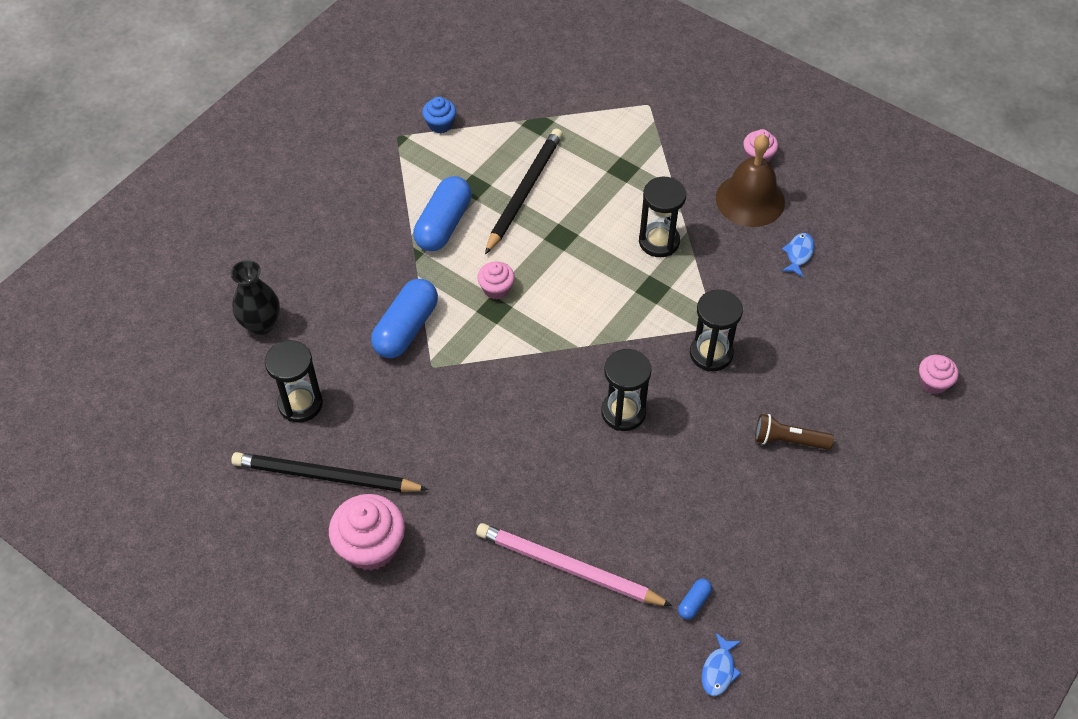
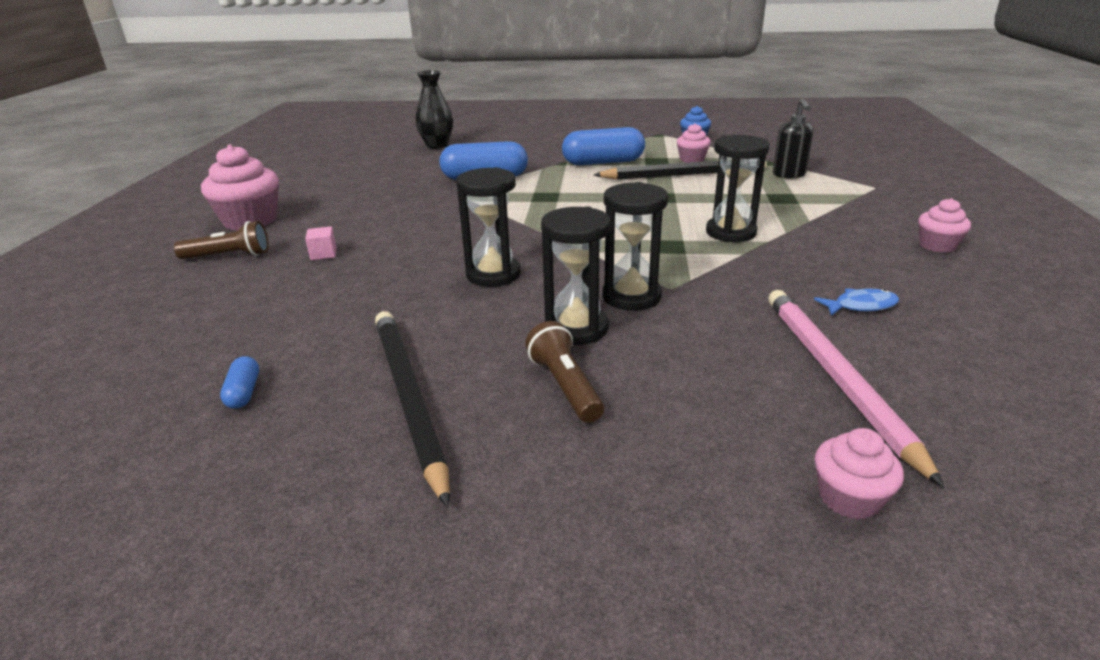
camera: 60 degrees right, 25 degrees down
black pencil [231,452,429,492] -> black pencil moved to [375,311,450,507]
black hourglass [265,340,323,423] -> black hourglass moved to [541,206,611,345]
pink pencil [476,523,672,606] -> pink pencil moved to [768,290,944,488]
pink cupcake [477,262,515,299] -> pink cupcake moved to [677,123,711,163]
blue capsule [678,579,712,620] -> blue capsule turned 75 degrees clockwise [220,356,259,409]
blue fish [702,633,741,696] -> none
brown bell [716,134,785,227] -> none
none -> brown flashlight [174,221,269,259]
none -> pink cube [305,226,337,260]
none -> black soap dispenser [773,99,813,178]

